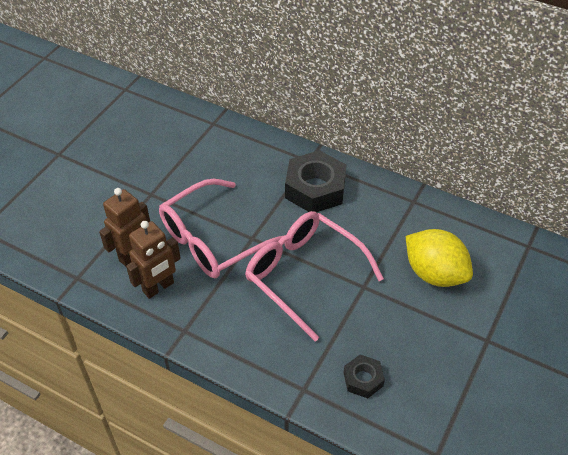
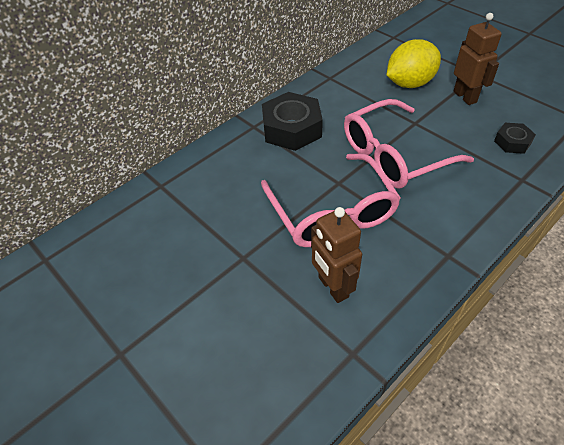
camera: 70 degrees left, 0 degrees up
brown robot [126,221,181,299] -> brown robot moved to [453,13,502,105]

